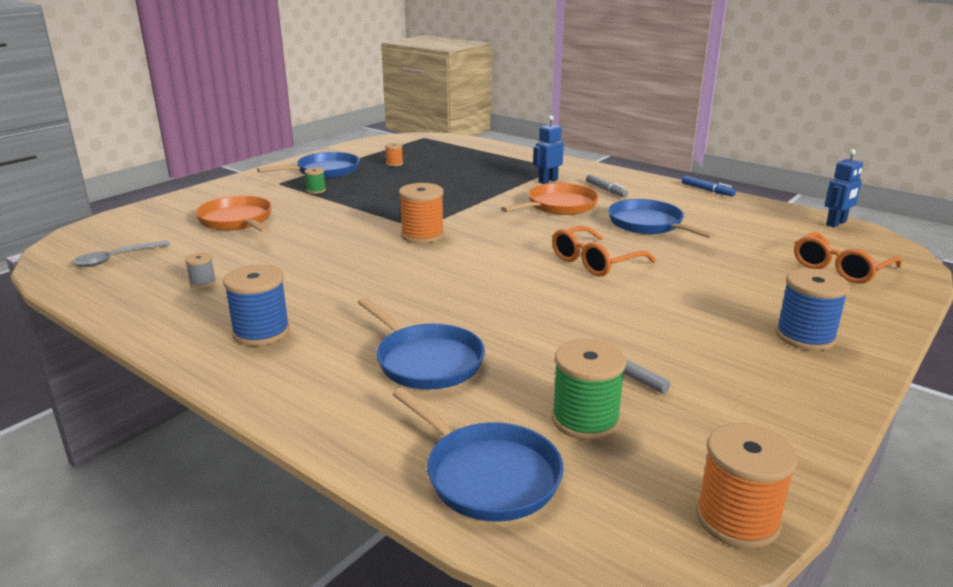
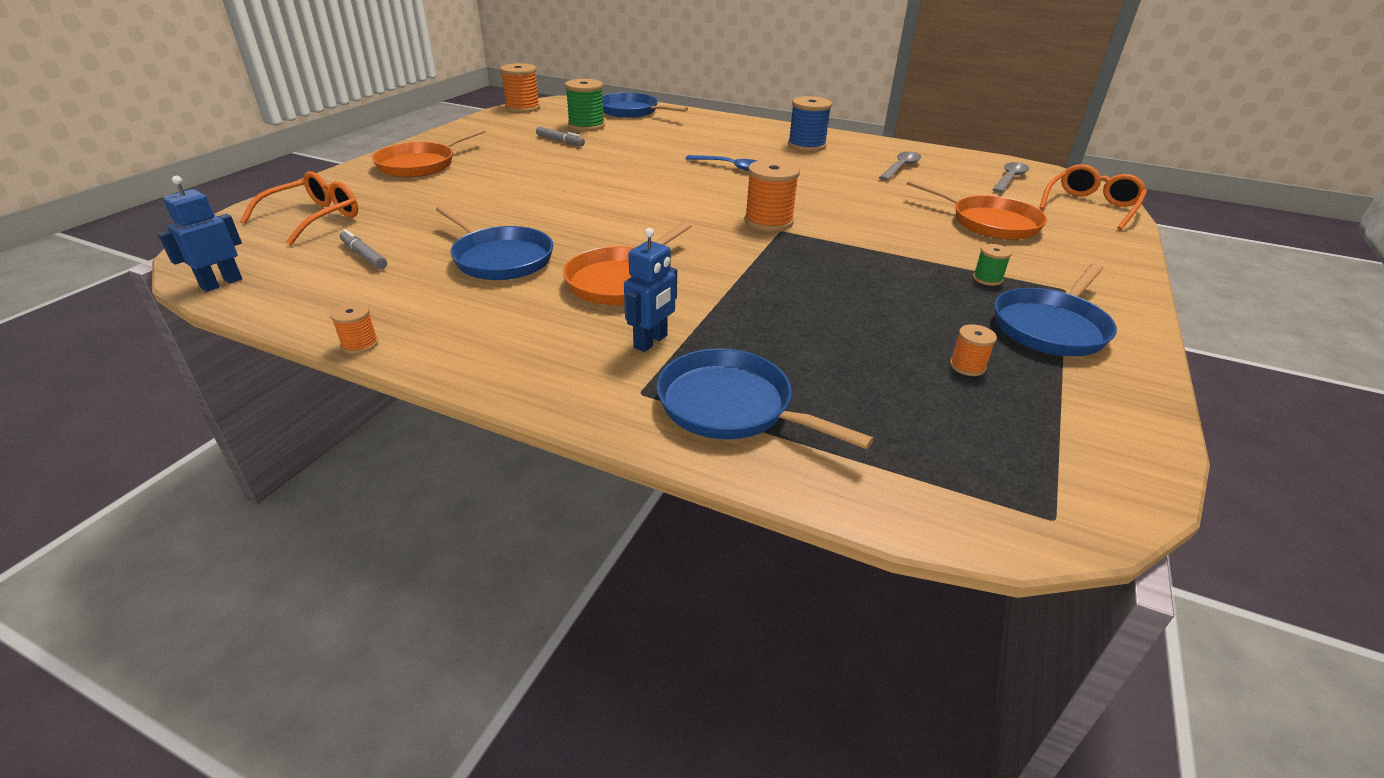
camera: 165 degrees right, 10 degrees up
grey spool [185,252,216,288] -> grey spoon [879,152,921,181]
blue pan [358,298,485,390] -> blue pan moved to [657,348,874,450]
orange glasses [552,226,656,276] -> orange glasses moved to [1039,164,1147,230]
grey marker [586,174,628,197] -> grey marker moved to [340,229,387,269]
blue marker [682,176,736,196] -> orange spool [330,303,378,354]
blue spool [776,268,850,351] -> orange pan [372,128,486,177]
none -> blue spoon [685,155,757,171]

